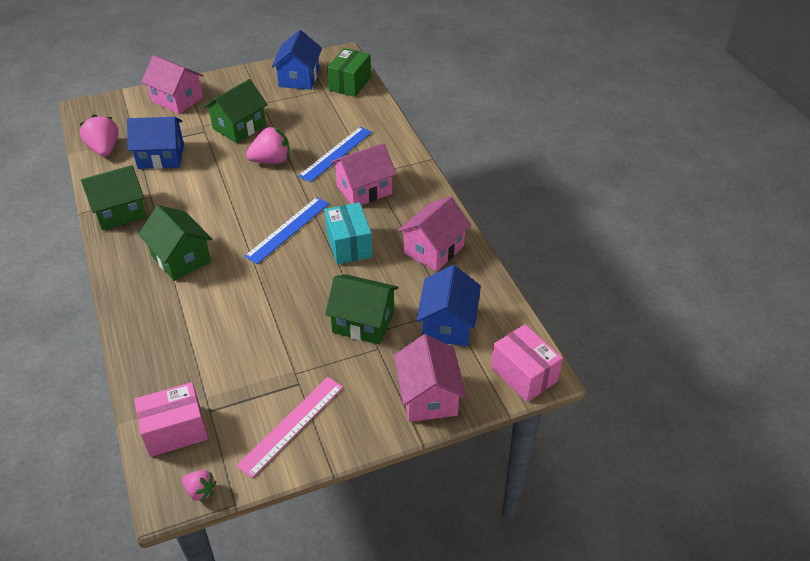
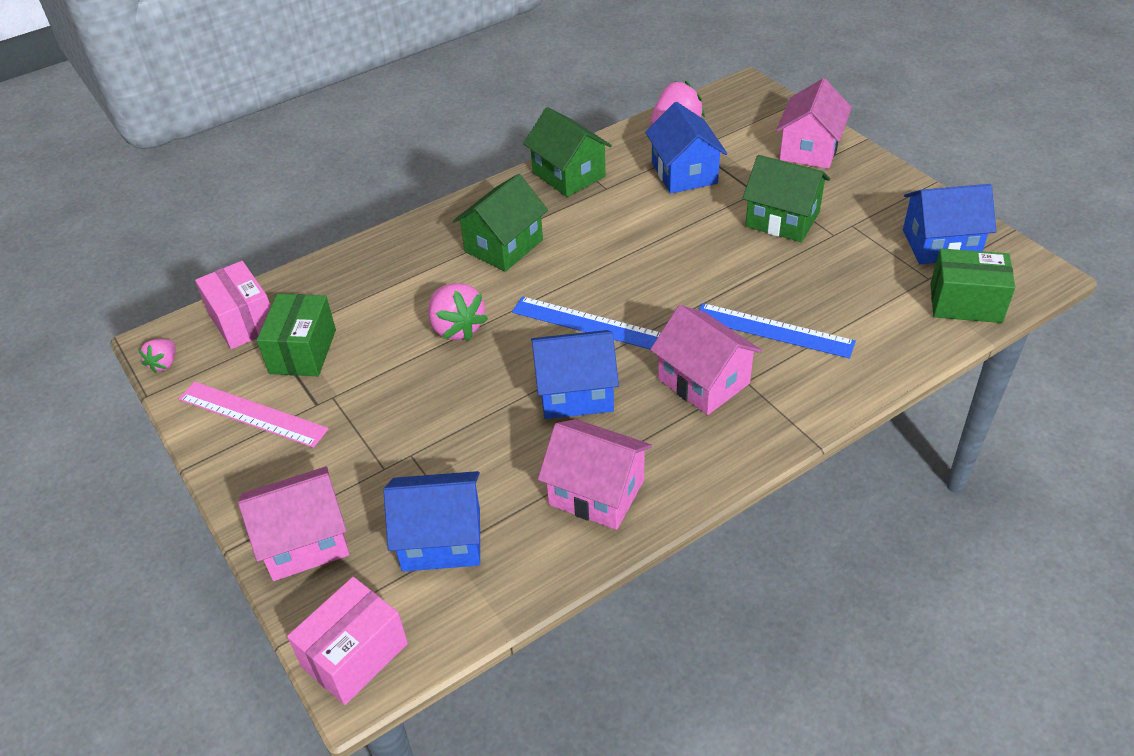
camera: 80 degrees right, 0 degrees up
pink strawberry [246,127,289,164] -> pink strawberry moved to [428,283,488,341]
turquoise box [324,202,372,264] -> blue house [531,330,619,419]
green house [325,274,399,344] -> none
none -> green box [257,294,336,376]

